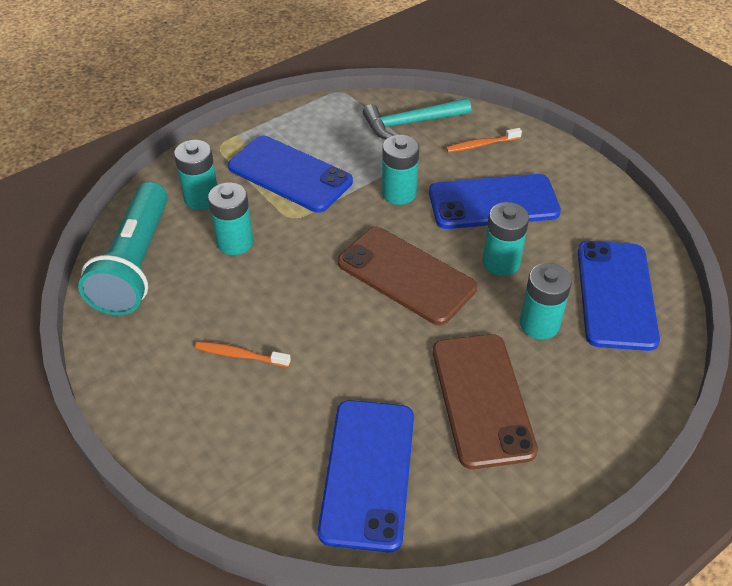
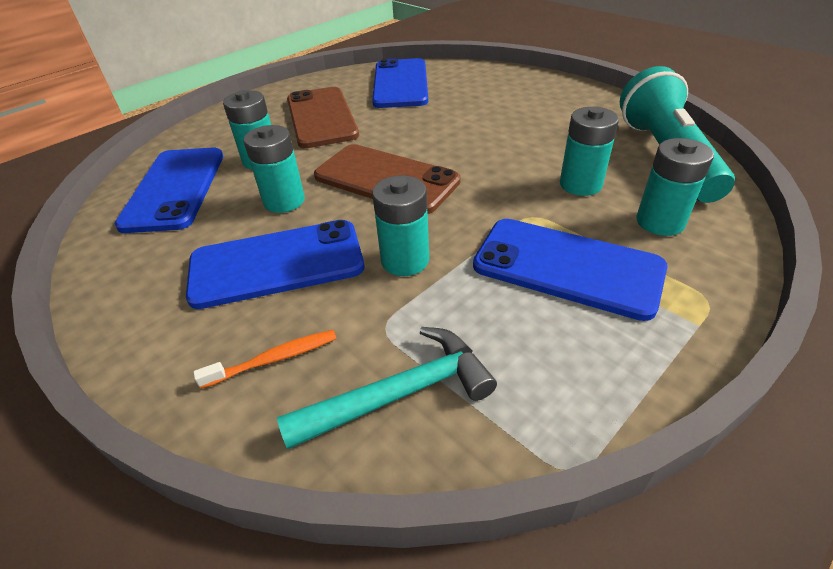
camera: 175 degrees right, 5 degrees down
orange toothbrush [195,341,291,367] -> none

